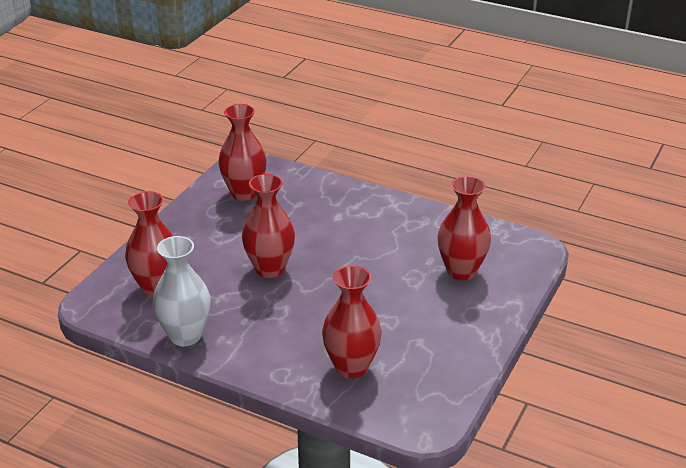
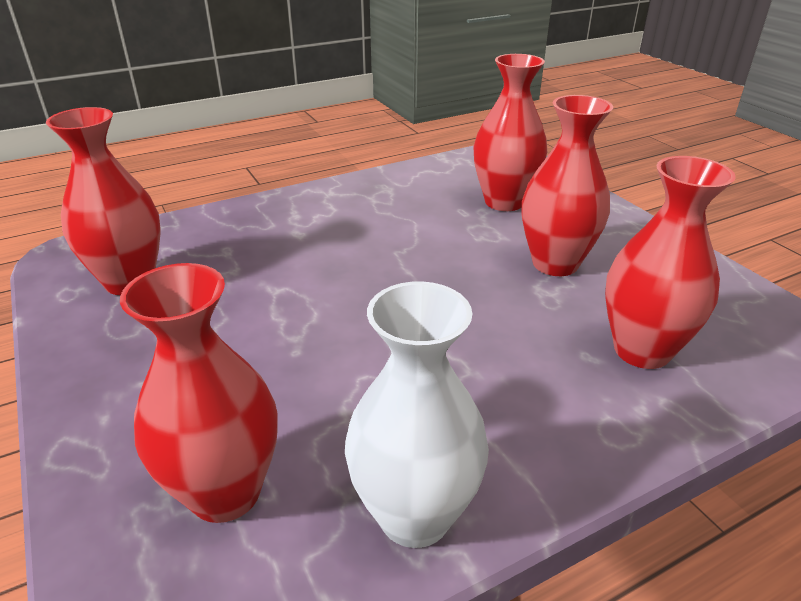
camera: 55 degrees left, 0 degrees up
red vase [242,174,295,278] -> red vase moved to [522,95,613,276]

